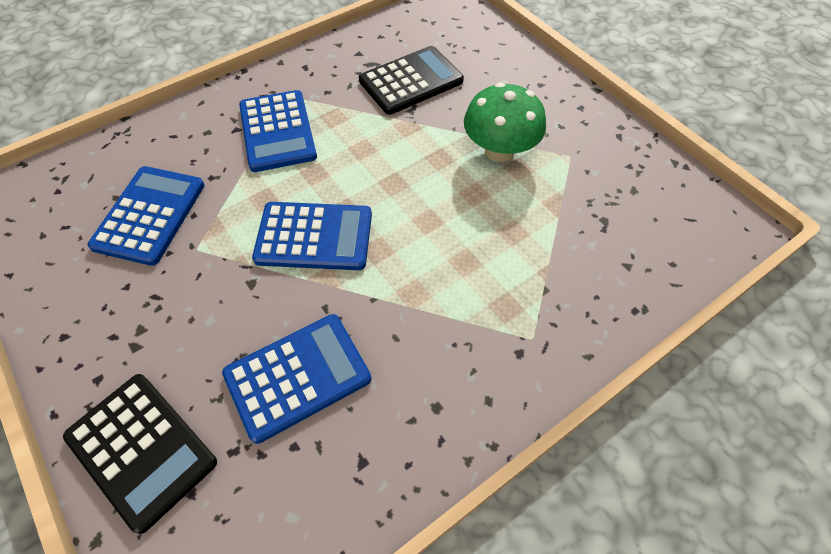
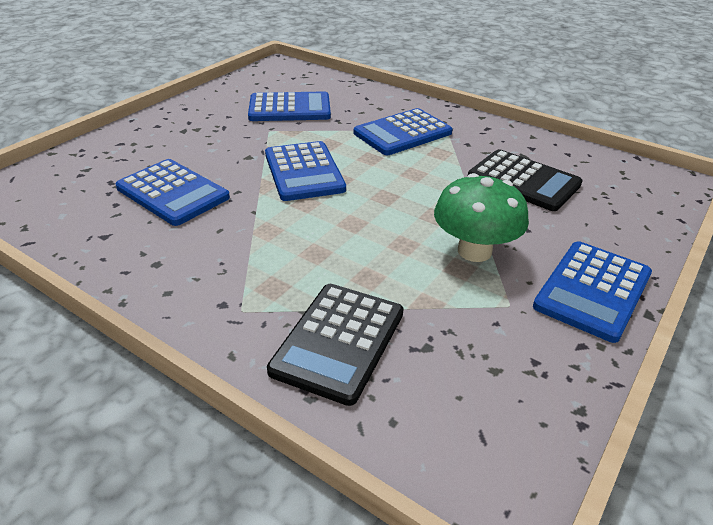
camera: 70 degrees right, 20 degrees down
black calculator [63,374,217,534] -> black calculator moved to [267,284,404,406]
none -> blue calculator [533,241,652,343]

